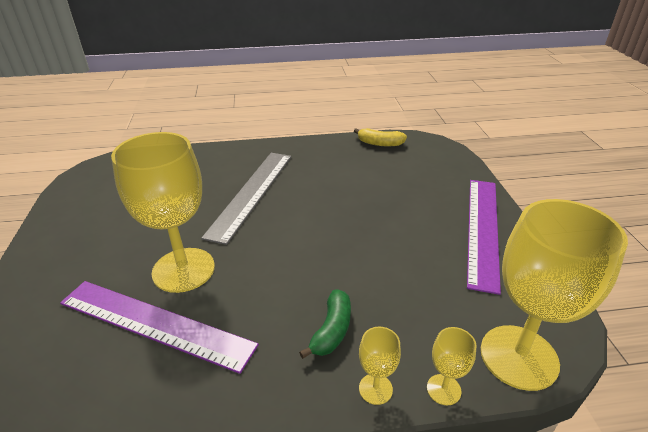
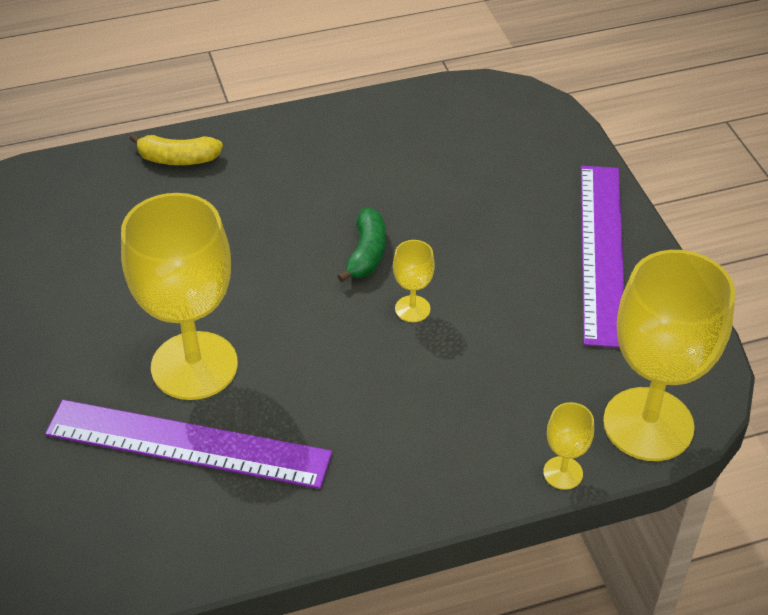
camera: 10 degrees left, 10 degrees up
grey ruler [201,153,291,245] -> none
green banana [299,289,351,359] -> green banana moved to [337,208,386,282]
yellow banana [354,128,407,146] -> yellow banana moved to [130,134,223,165]
yellow goblet [359,327,401,405] -> yellow goblet moved to [393,240,435,322]

